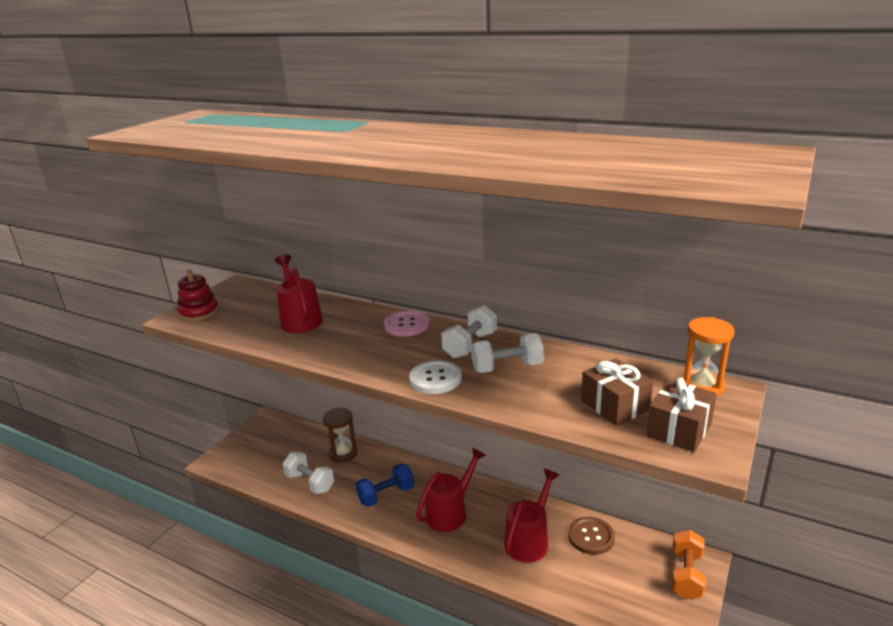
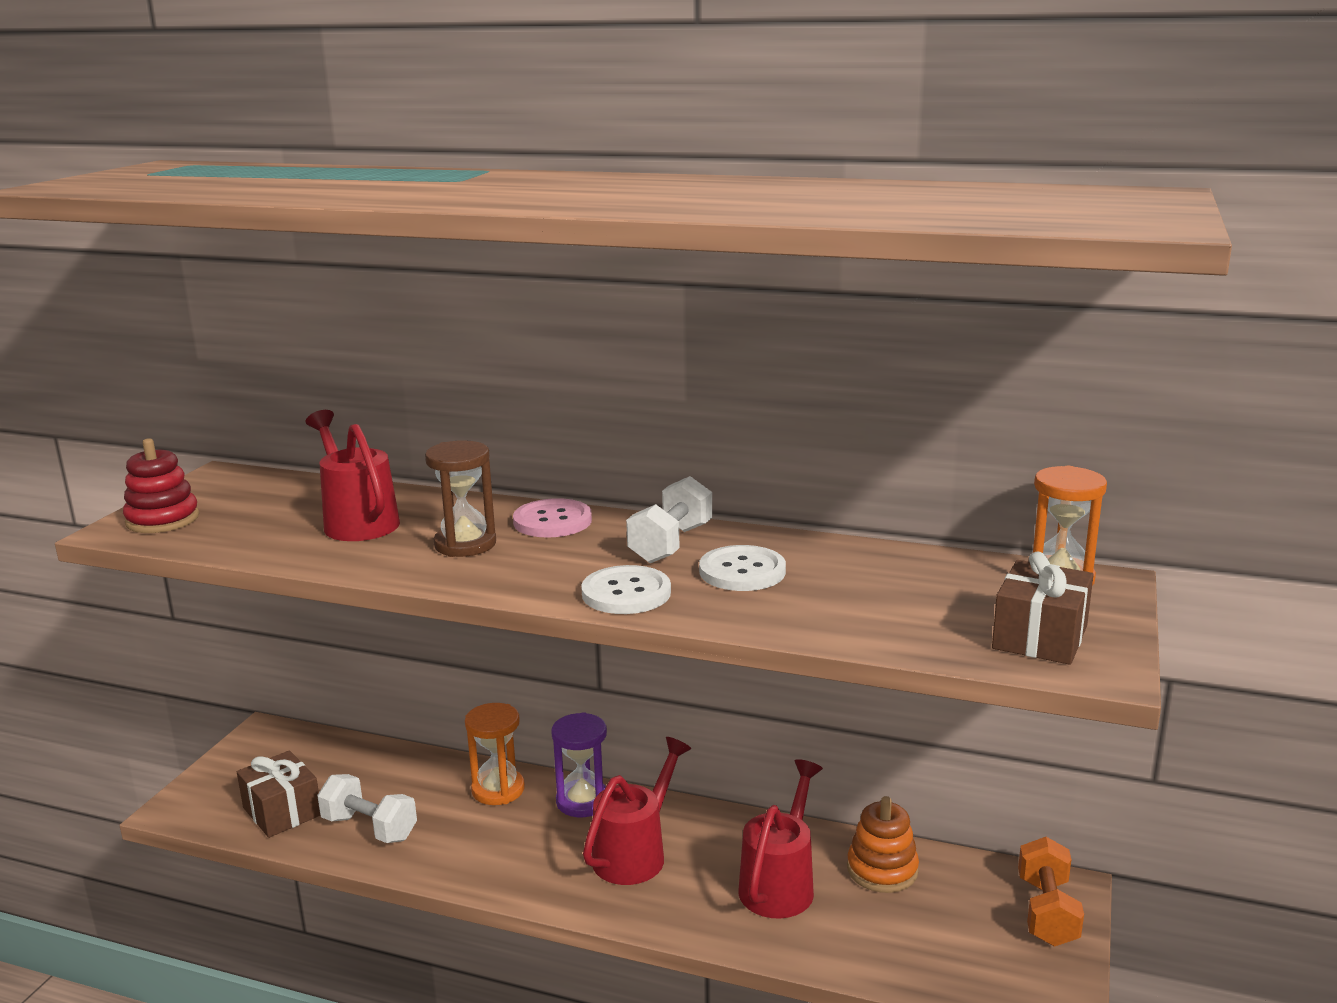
camera: 10 degrees left, 5 degrees down
brown hourglass [323,408,357,463] -> brown hourglass moved to [425,440,496,557]
blue dumbbell [355,463,414,507] -> none
white dumbbell [471,333,544,373] -> white button [699,545,786,591]
brown button [568,517,615,555] -> orange stacking toy [847,796,919,893]
brown gift [581,358,653,426] -> brown gift moved to [237,750,321,838]
none -> orange hourglass [465,703,525,805]
none -> purple hourglass [551,712,607,817]

